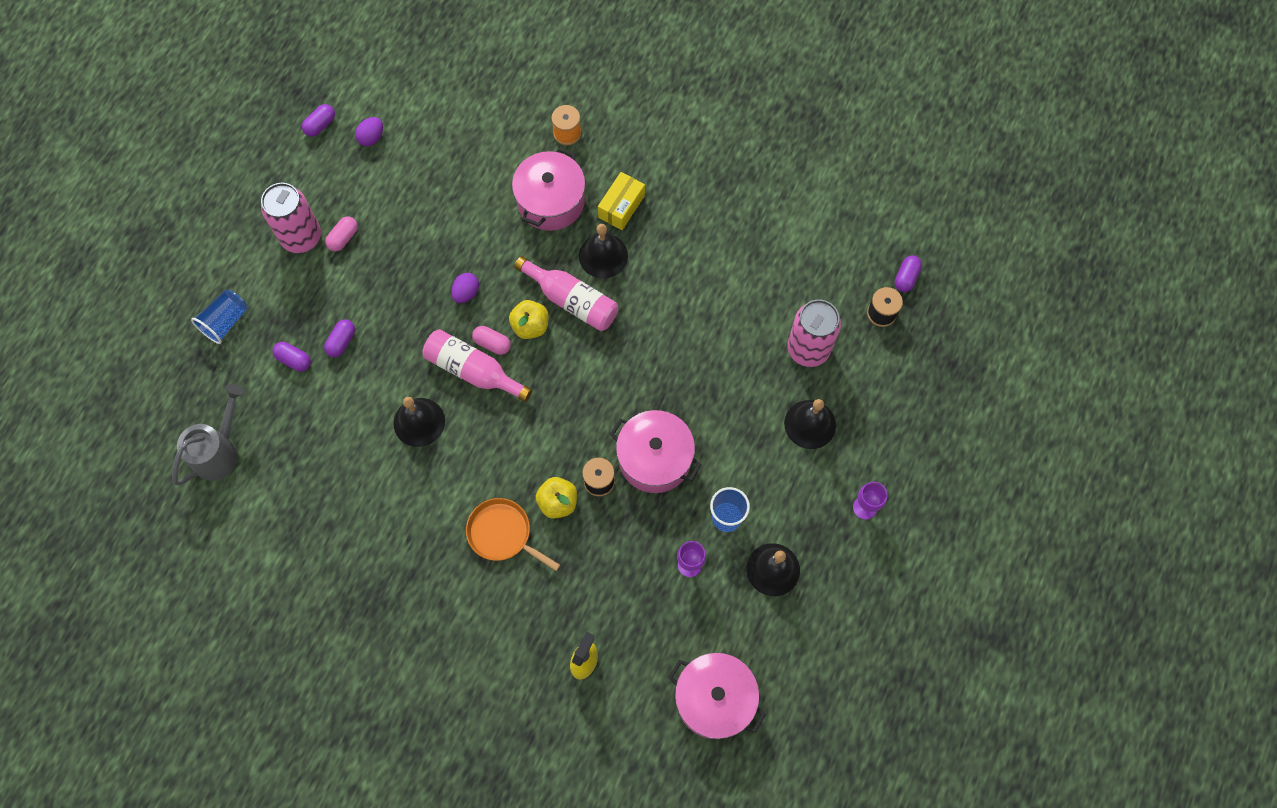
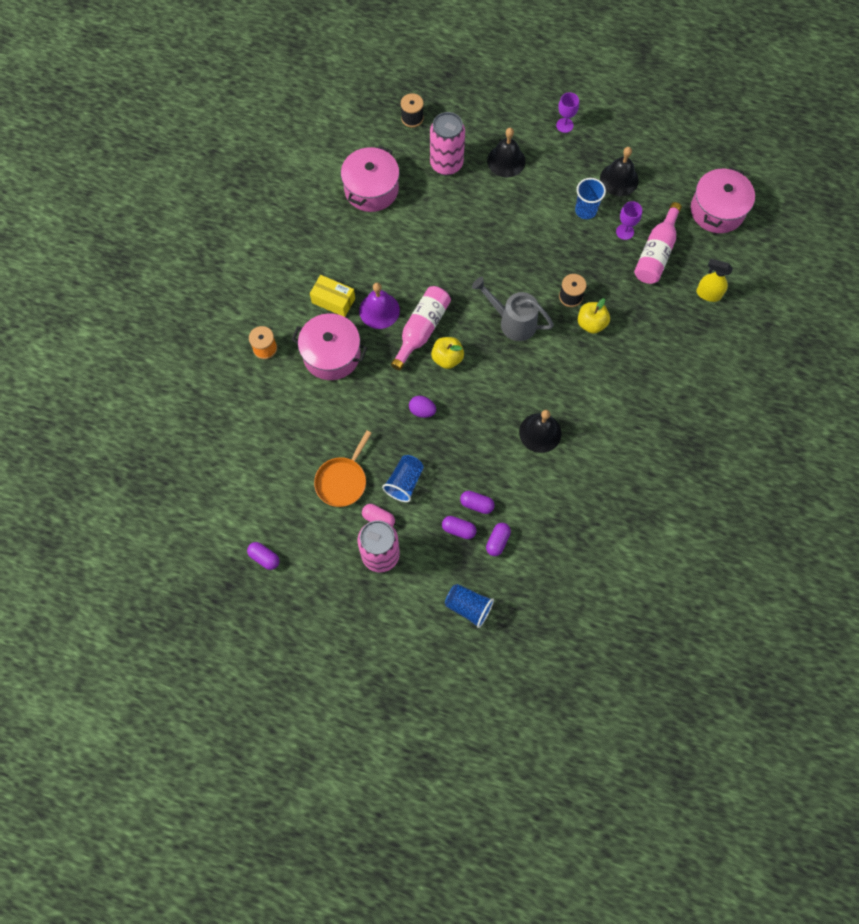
camera: 95 degrees left, 0 degrees up
grey watering can [172,384,245,486] -> grey watering can moved to [472,277,554,341]
purple egg [355,117,383,146] -> none
pink bottle [422,329,532,402] -> pink bottle moved to [634,202,682,284]
orange pan [466,498,560,571] -> orange pan moved to [314,430,371,507]
pink capsule [472,326,511,355] -> none
black bell [579,224,628,278] -> purple bell [359,283,400,329]
pink pot [610,410,701,493] -> pink pot moved to [341,146,399,212]
purple capsule [895,255,922,292] -> purple capsule moved to [442,516,476,539]
none -> blue cup [382,455,424,502]

